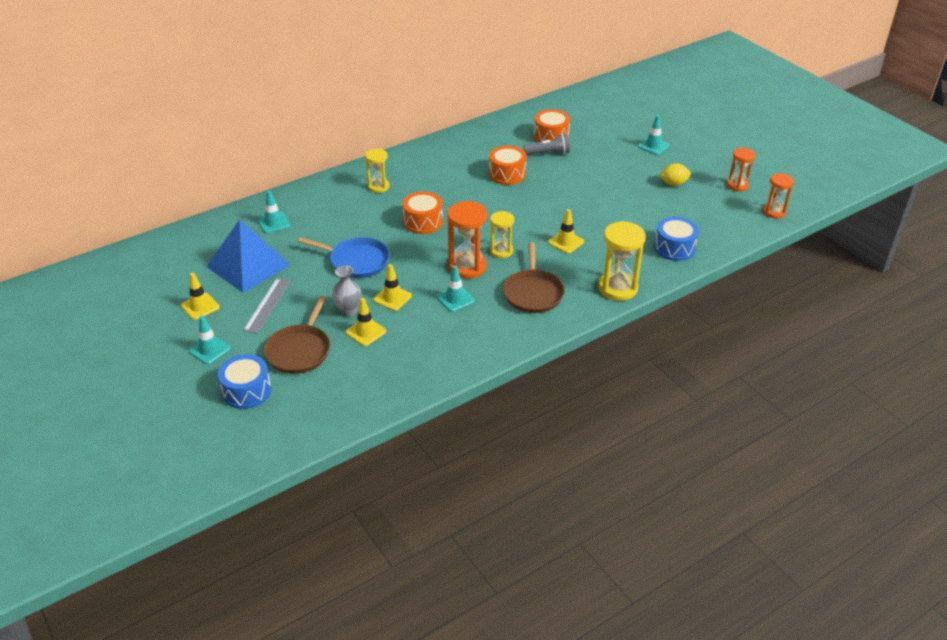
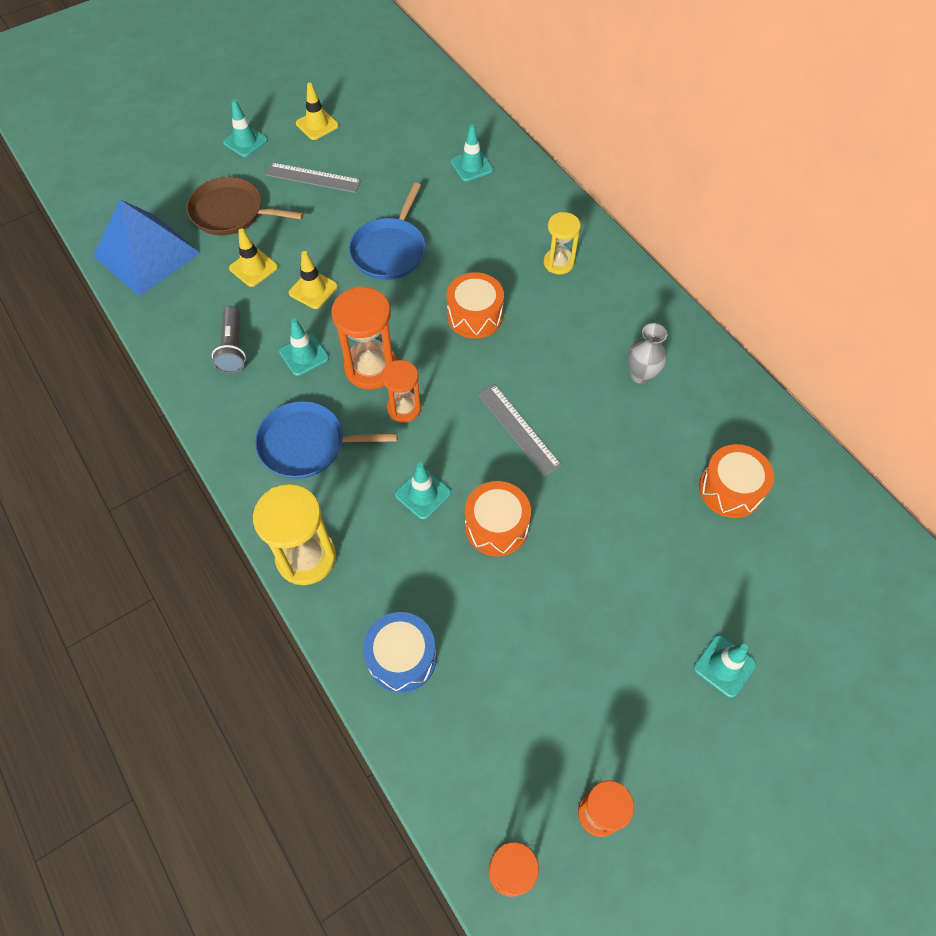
camera: 90 degrees right, 20 degrees up
blue pyramid [207,219,290,293] -> blue pyramid moved to [93,199,200,296]
blue drum [218,354,271,409] -> none
grey vase [332,265,361,317] -> grey vase moved to [627,323,667,384]
orange drum [489,146,527,185] -> orange drum moved to [465,481,531,556]
yellow hourglass [490,211,514,258] -> orange hourglass [382,360,421,423]
brown pan [503,242,565,313] -> blue pan [255,401,398,479]
grey flashlight [523,134,570,155] -> grey flashlight moved to [212,306,246,373]
yellow traffic cone [548,209,584,254] -> turquoise traffic cone [395,462,451,520]
yellow lemon [659,163,691,186] -> none
none -> grey ruler [478,384,562,476]

